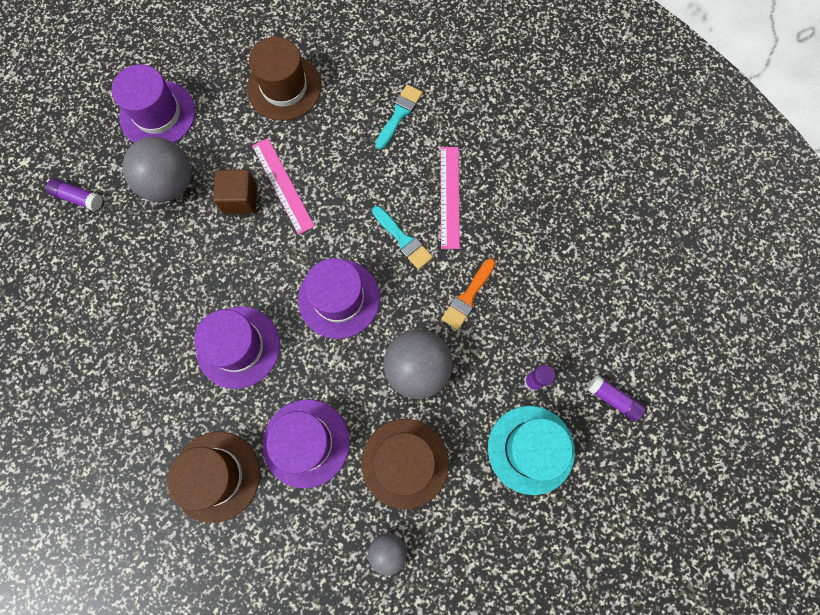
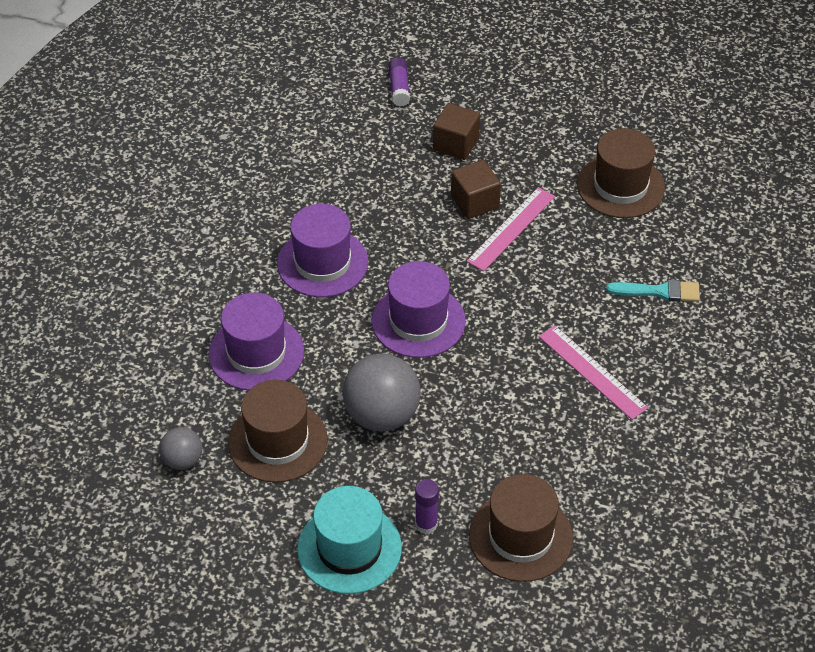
camera: 65 degrees right, 25 degrees down
purple hat [112,64,195,143] -> none
grey ball [123,137,192,202] -> brown cube [433,103,480,160]
brown hat [167,432,260,523] -> brown hat moved to [469,474,573,582]
turquoise brush [372,206,433,270] -> none
pink ruler [440,147,460,249] -> pink ruler turned 75 degrees clockwise [539,325,648,420]
orange brush [441,258,496,330] -> none
purple glue stick [587,375,646,422] -> none

